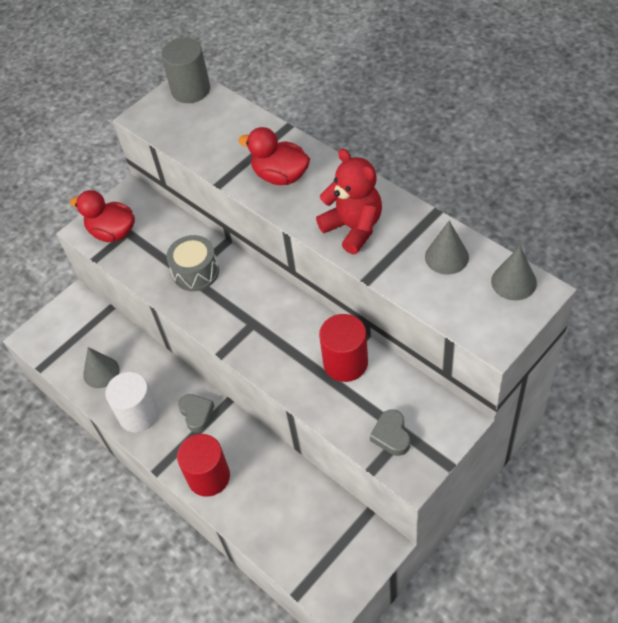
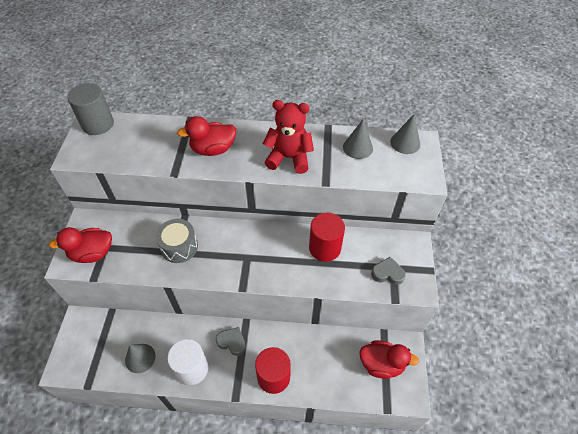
camera: 45 degrees left, 0 degrees up
grey heart [370,409,410,456] -> grey heart turned 150 degrees clockwise [371,257,406,285]
none -> red duck [359,340,419,379]

